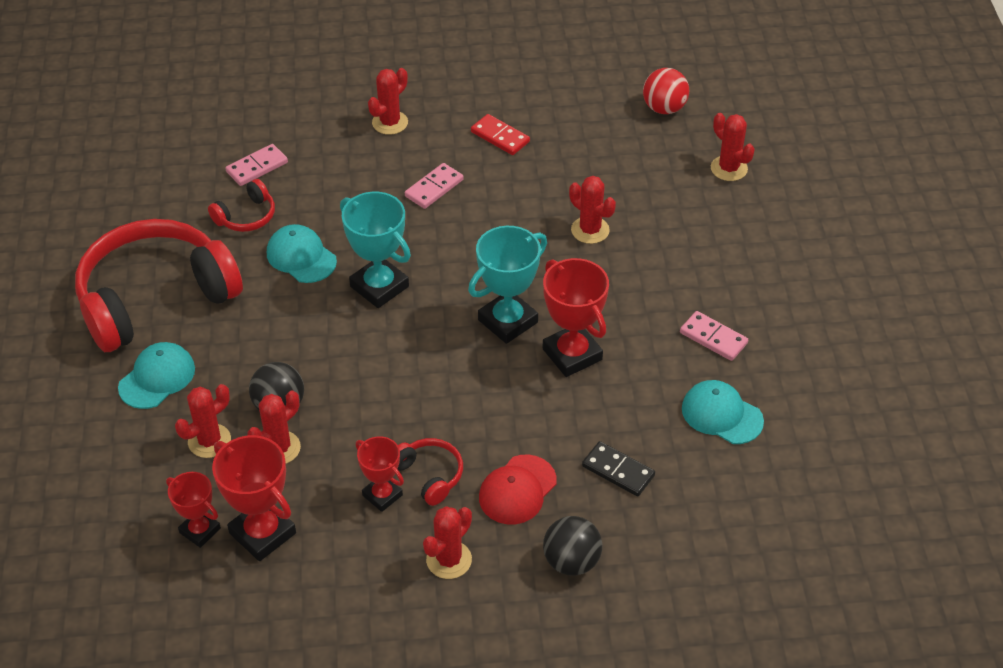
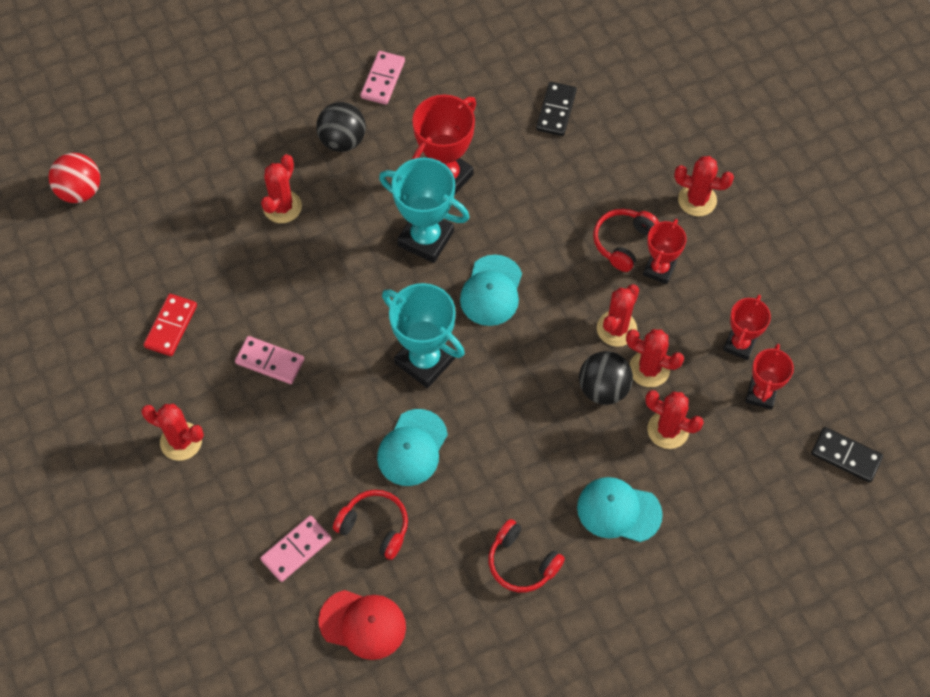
camera: 110 degrees left, 15 degrees up
red headphones [75,219,243,352] -> red headphones [489,519,565,592], size x0.42
red trophy [212,435,296,561] -> red trophy [723,295,771,360], size x0.61
pink domino [225,144,288,186] -> pink domino turned 75 degrees counterclockwise [260,515,331,582]
turquoise trophy [340,192,411,308] -> turquoise trophy turned 75 degrees counterclockwise [382,283,465,388]
red cap [479,455,557,524] -> red cap moved to [319,590,406,660]
black ball [543,516,602,576] -> black ball moved to [316,102,366,152]
turquoise cap [682,380,764,444] -> turquoise cap moved to [460,255,522,326]
red cactus [711,113,755,181] -> red cactus moved to [597,284,639,347]
none -> black domino [811,427,883,483]

